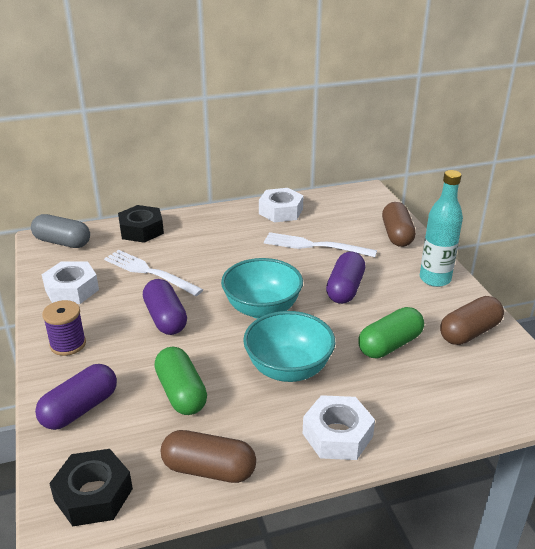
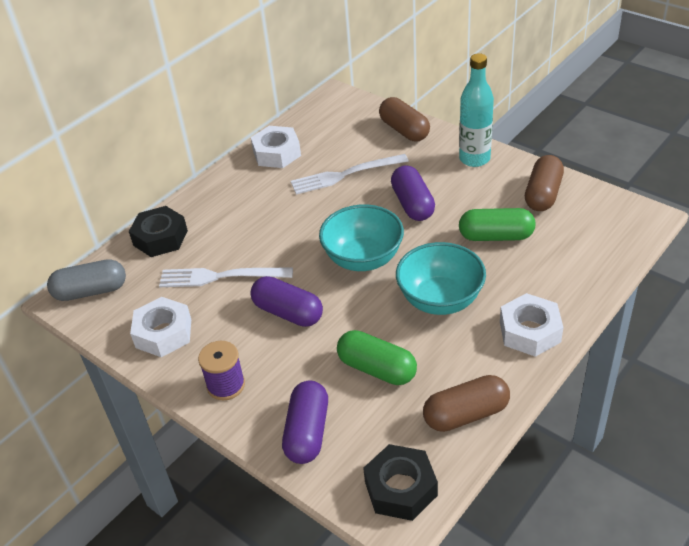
camera: 30 degrees left, 10 degrees up
green capsule [358,307,424,358] -> green capsule turned 75 degrees clockwise [459,208,536,241]

